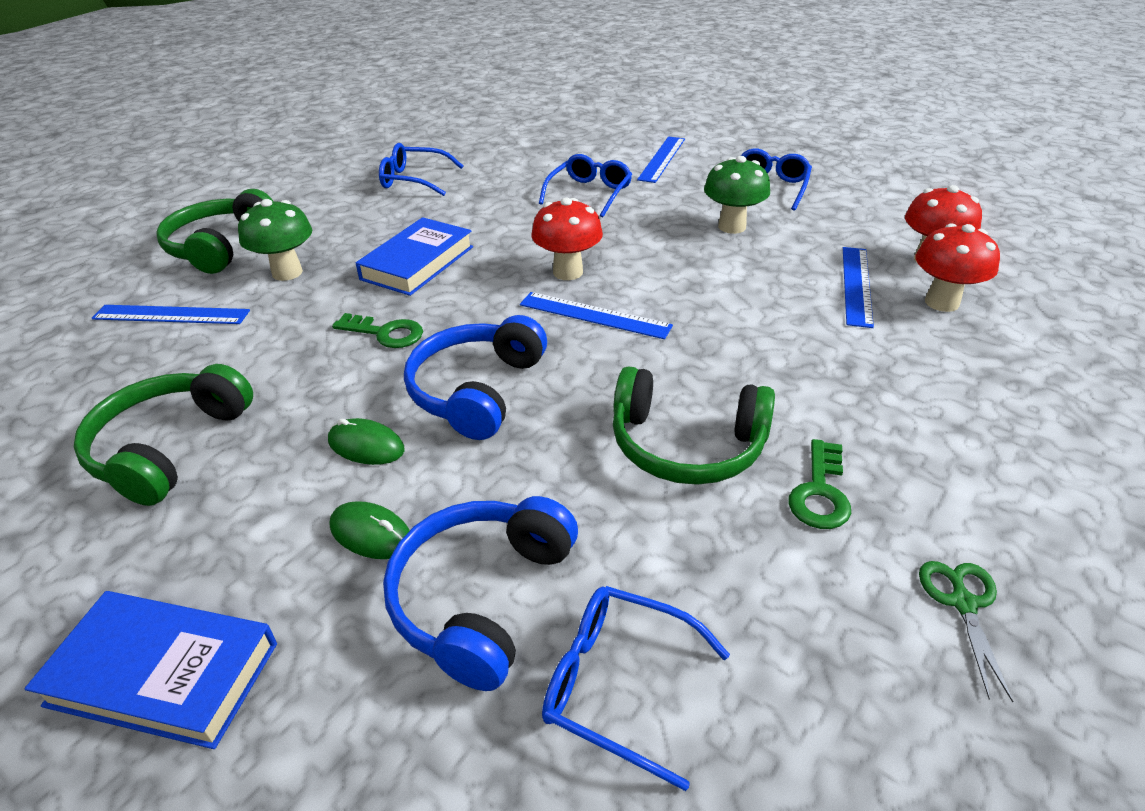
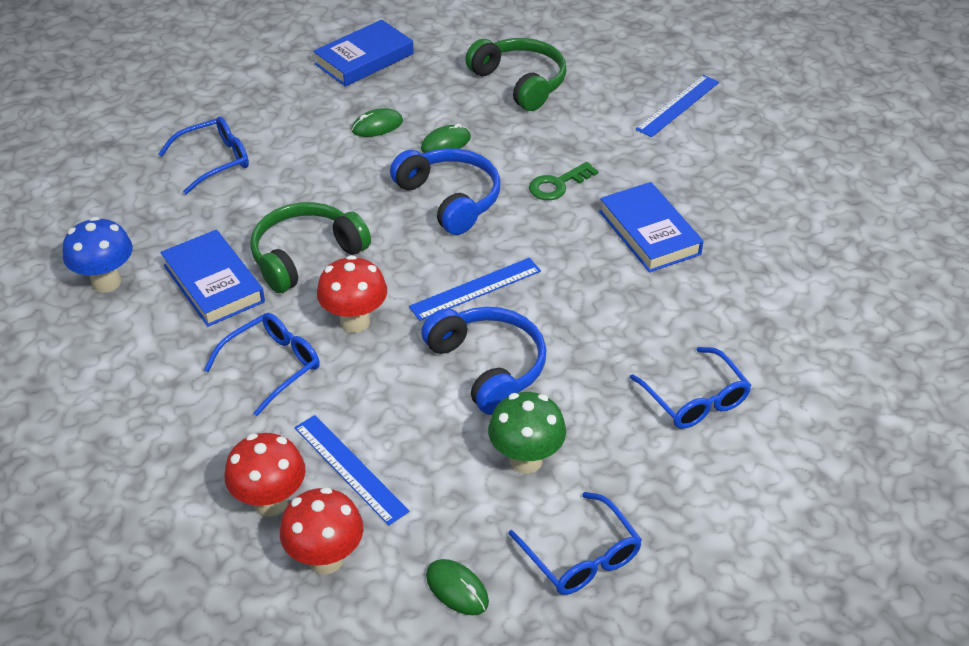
camera: 125 degrees right, 5 degrees up
green headphones [156,189,274,274] -> none
green mushroom [238,199,312,281] -> none
blue glasses [379,143,463,196] -> blue glasses moved to [204,313,320,416]
blue headphones [383,496,578,691] -> blue headphones moved to [421,307,546,415]
red mushroom [532,198,603,280] -> red mushroom moved to [317,255,387,333]
blue ruler [637,136,685,183] -> none
green key [789,439,851,529] -> blue book [160,230,265,327]
green scissors [919,561,1013,703] -> blue mushroom [63,217,132,292]
none -> green mouse [426,559,489,615]

